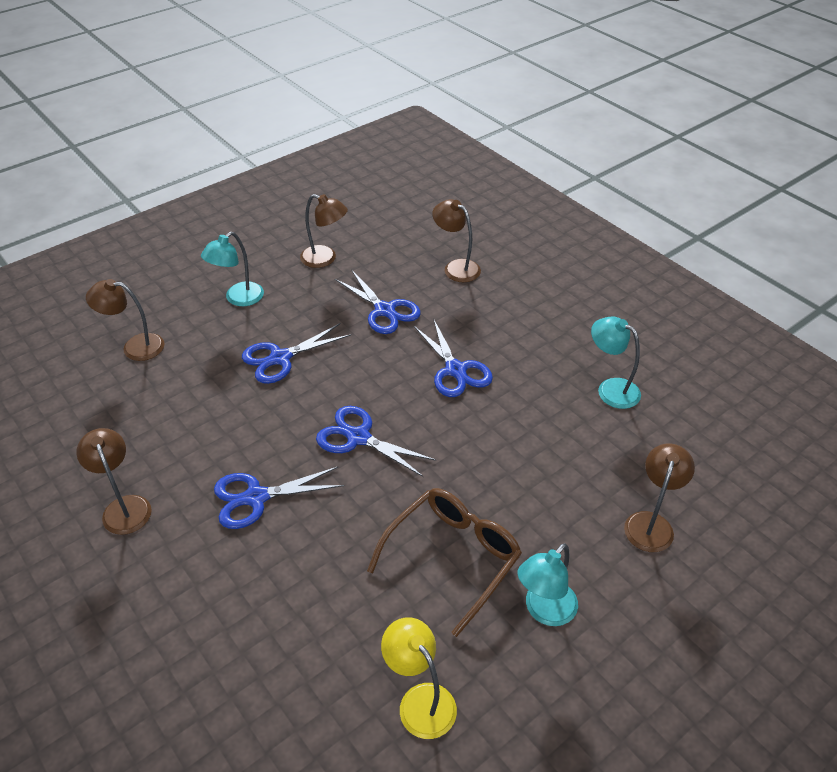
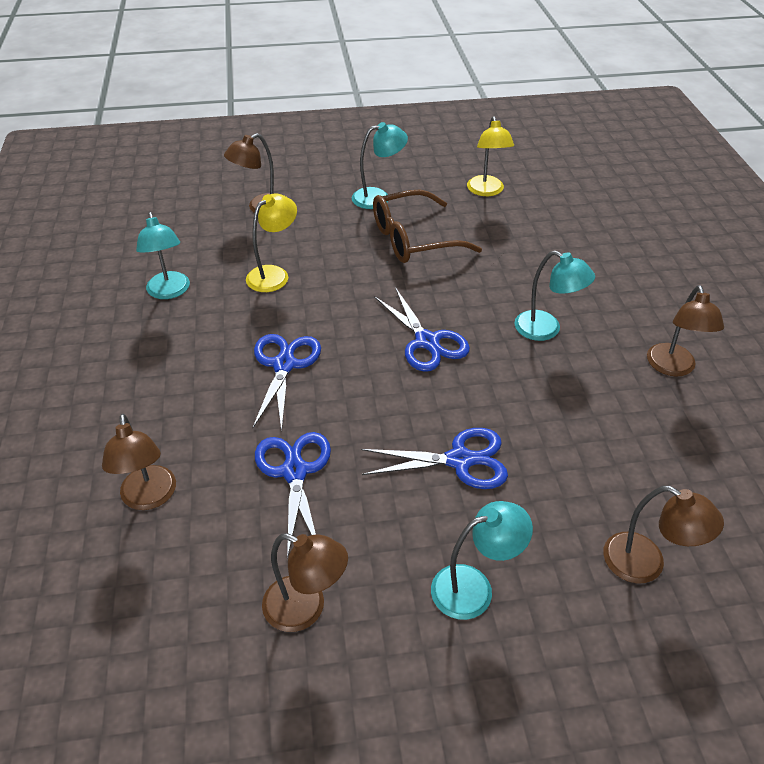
camera: 150 degrees left, 0 degrees up
blue scissors [214,467,344,529] -> turquoise lamp [514,250,595,341]
brown lamp [300,194,348,268] -> brown lamp turned 150 degrees clockwise [262,533,348,632]
none -> yellow lamp [246,193,297,292]

